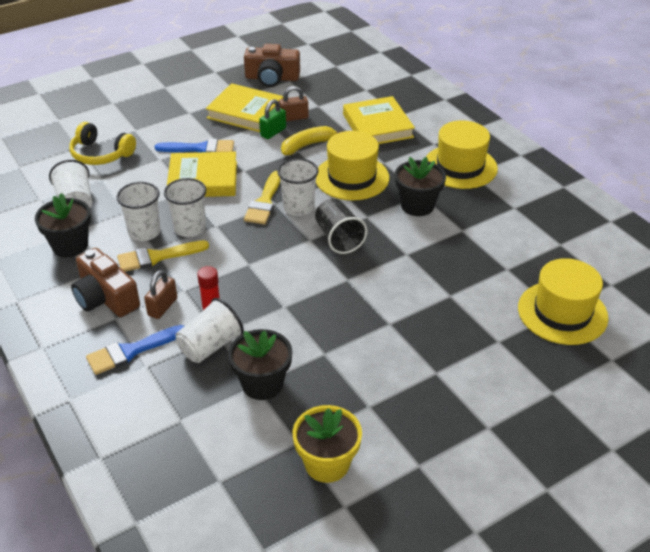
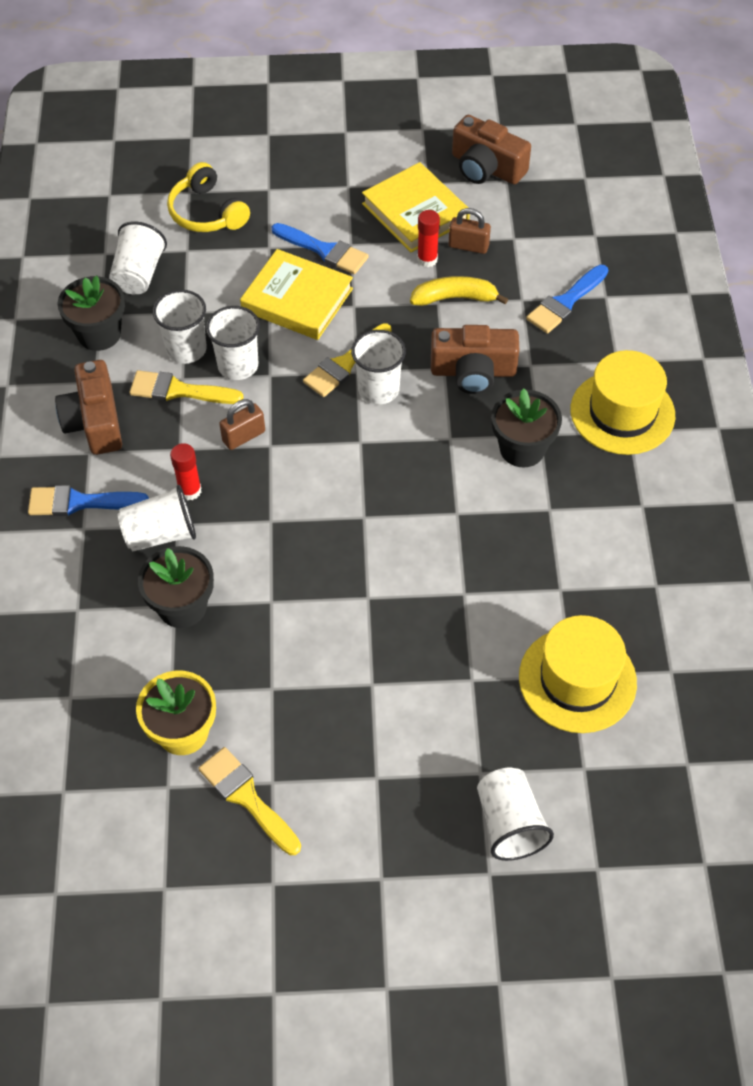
camera: 30 degrees right, 15 degrees up
brown padlock [144,270,177,319] -> brown padlock moved to [219,399,265,450]
green padlock [259,99,286,139] -> red glue stick [417,210,440,267]
black cup [315,198,367,254] -> none
yellow hat [316,131,389,201] -> brown camera [431,325,519,394]
yellow book [343,96,415,144] -> blue brush [526,265,608,334]
none -> yellow brush [198,747,301,855]
none -> white cup [477,768,554,861]

